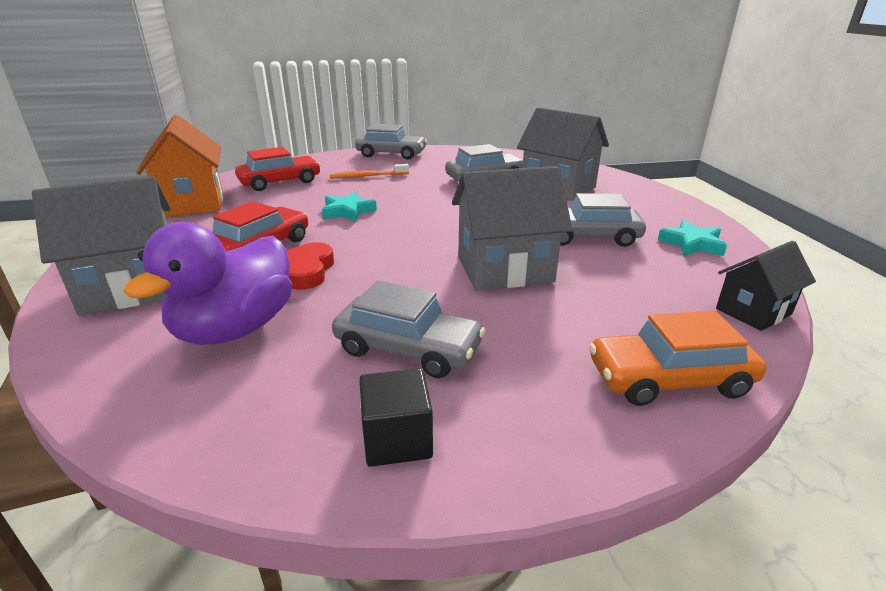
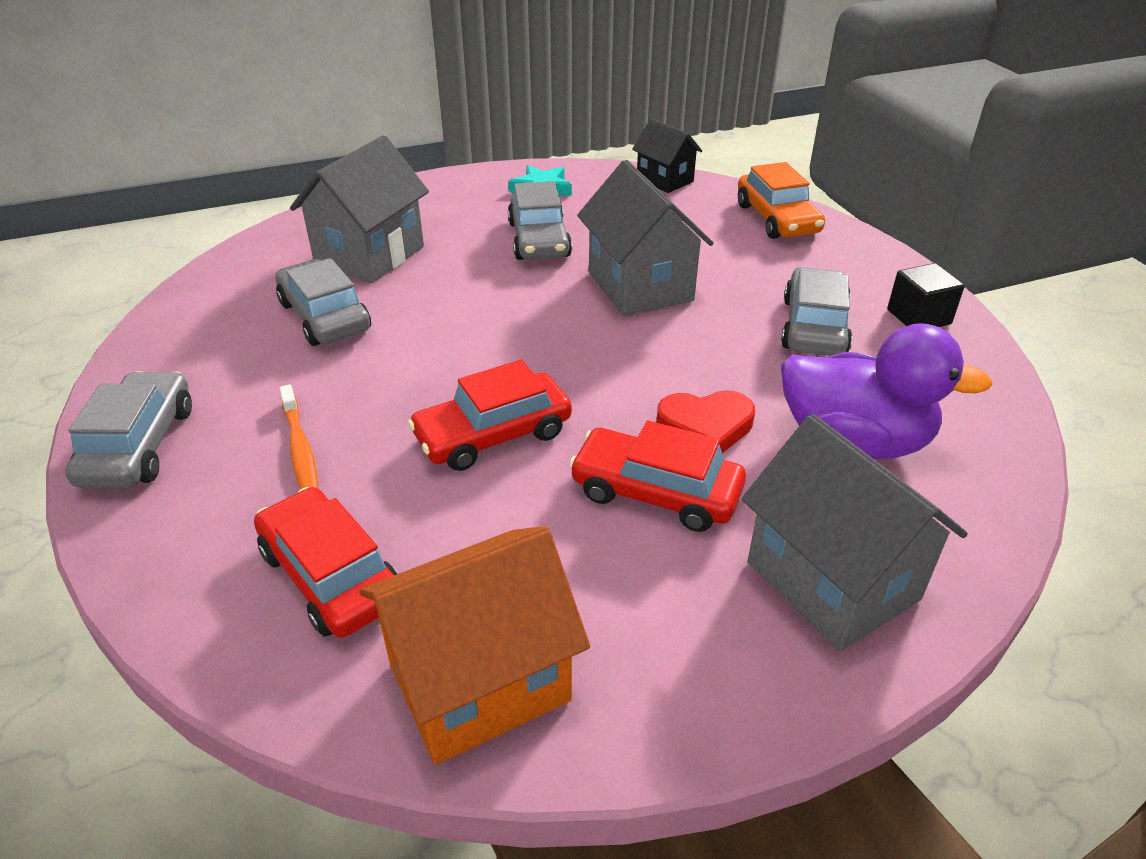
camera: 100 degrees left, 10 degrees up
turquoise star [322,192,377,222] -> red car [408,359,572,471]

